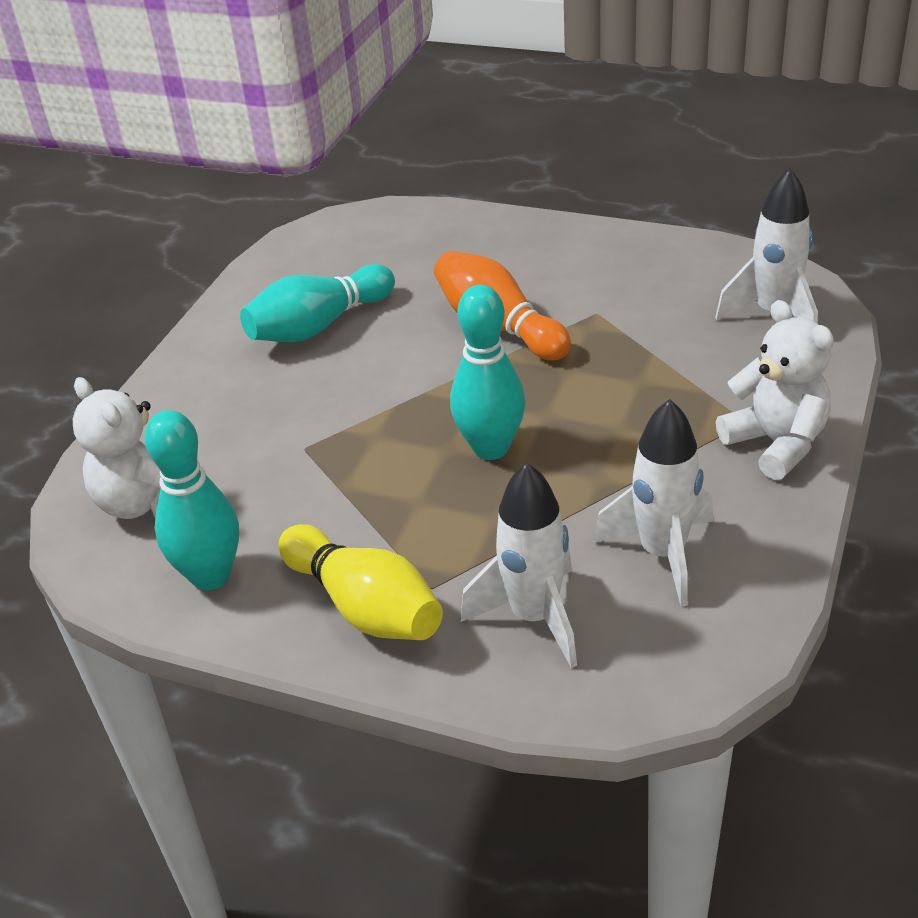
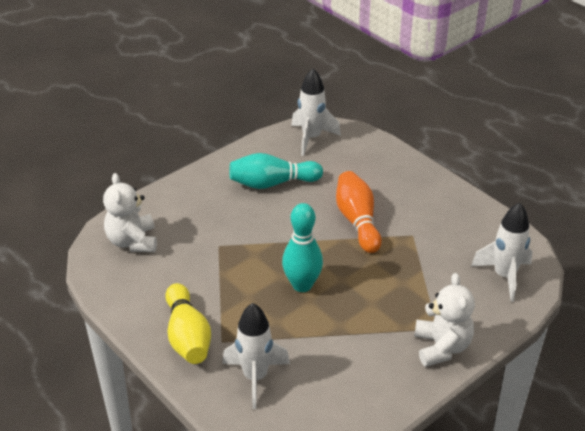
camera: 25 degrees right, 0 degrees up
turquoise bowling pin [145,410,239,590] -> none
white rocket [593,399,714,607] -> white rocket moved to [291,68,341,156]

